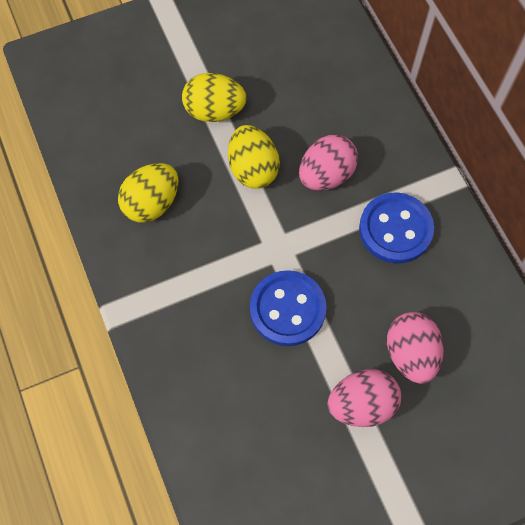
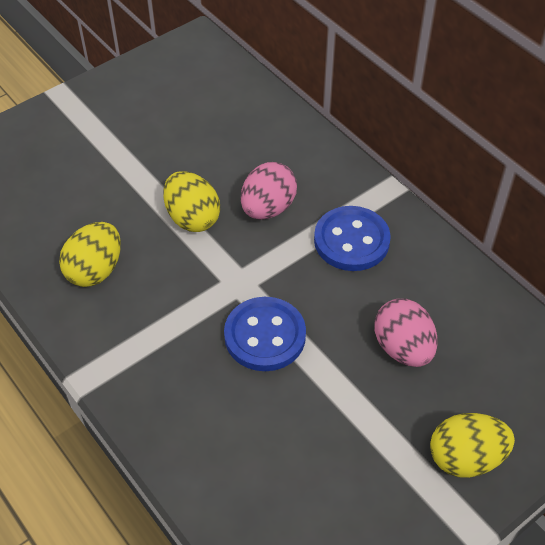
camera: 15 degrees left, 15 degrees down
yellow egg [182,73,247,122] -> yellow egg moved to [430,413,515,478]
pink egg [327,369,401,427] -> none

